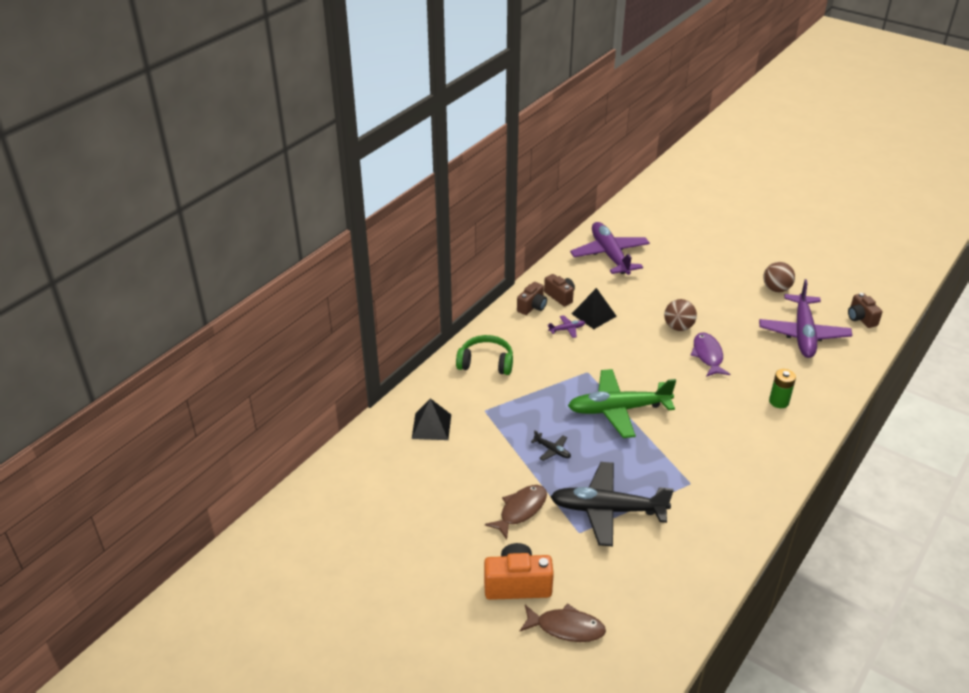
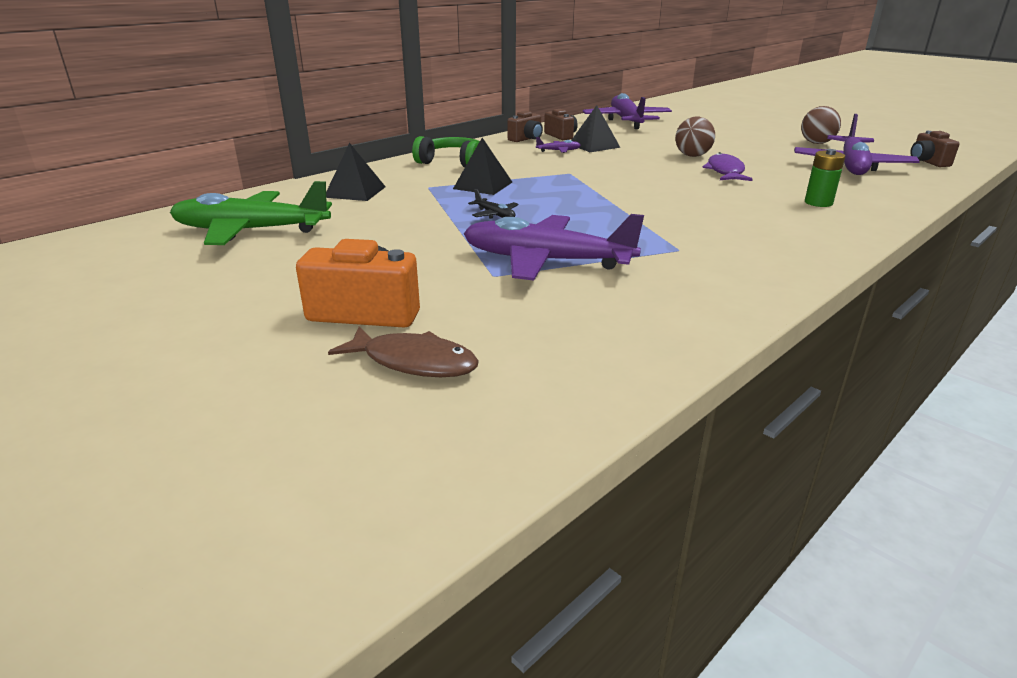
camera: 10 degrees right, 10 degrees down
brown fish [485,485,547,540] -> none
black plane [550,462,674,547] -> purple plane [463,214,644,281]
green plane [568,369,676,438] -> green plane moved to [170,181,332,245]
none -> black pyramid [453,138,512,195]

